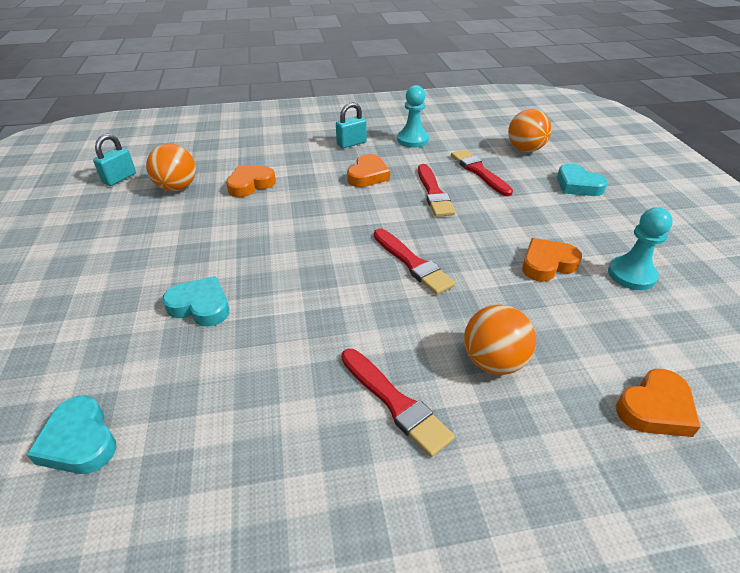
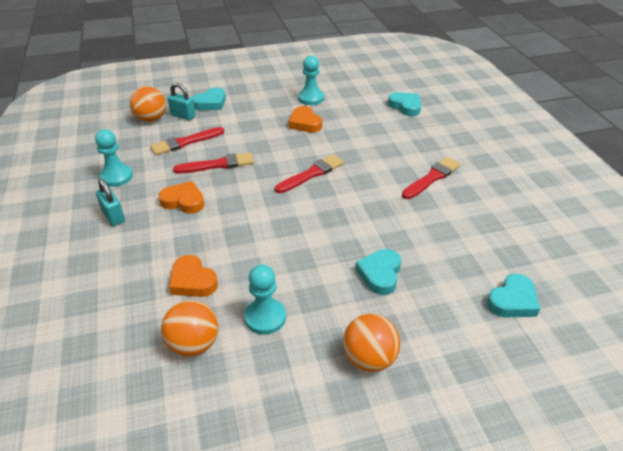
camera: 95 degrees left, 0 degrees up
turquoise padlock [93,134,136,186] -> turquoise padlock moved to [167,83,196,120]
orange ball [464,304,536,375] -> orange ball moved to [343,314,400,372]
orange heart [616,369,700,437] -> turquoise heart [388,92,421,116]
none -> turquoise pawn [244,265,286,335]

